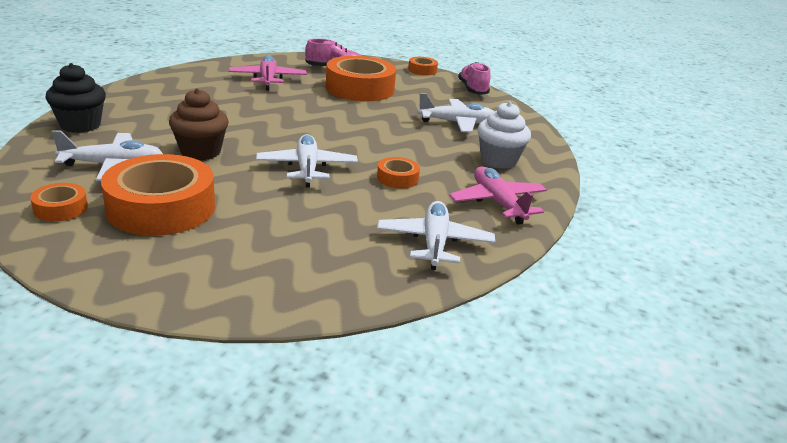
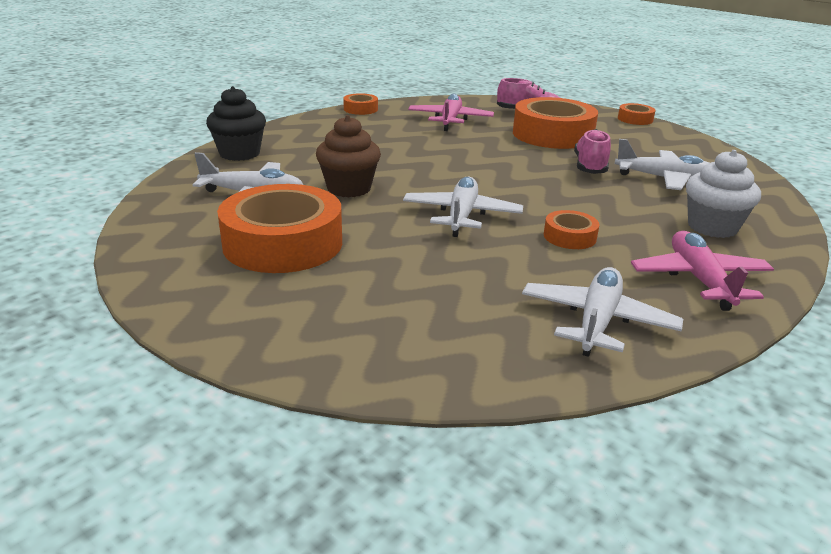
camera: 20 degrees right, 0 degrees up
orange tape [30,183,88,222] -> orange tape moved to [343,93,378,115]
pink shoe [458,62,490,95] -> pink shoe moved to [574,129,611,174]

